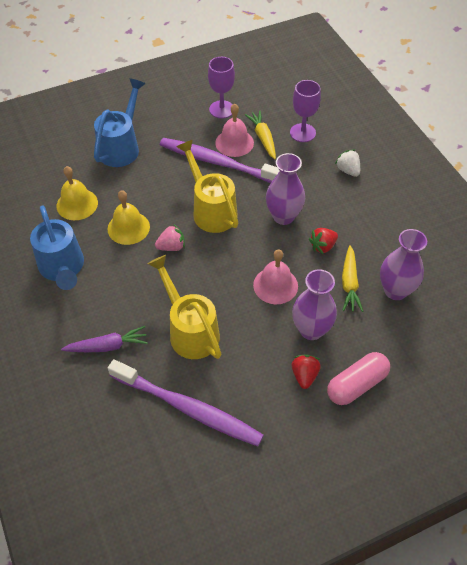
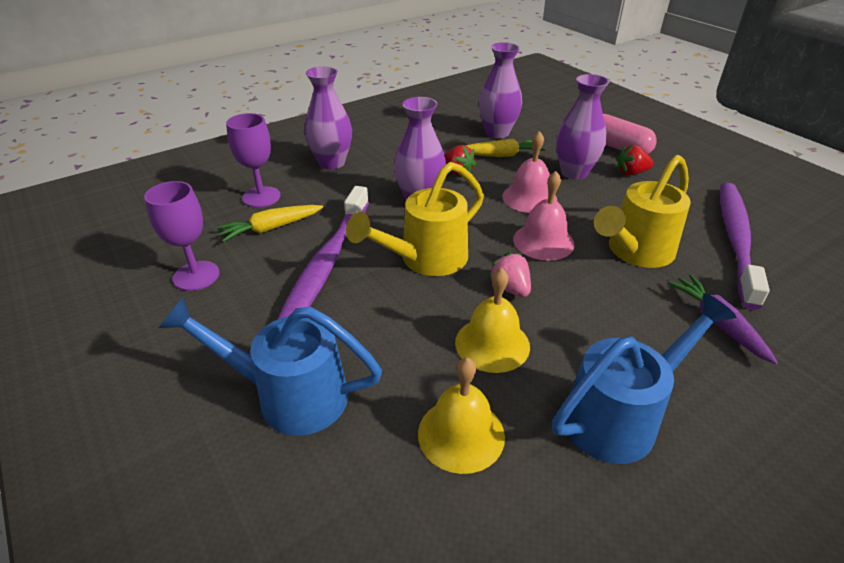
camera: 100 degrees left, 15 degrees down
pink bell [215,104,254,157] -> pink bell moved to [513,171,575,261]
white strawberry [335,150,360,177] -> purple vase [304,66,352,169]

